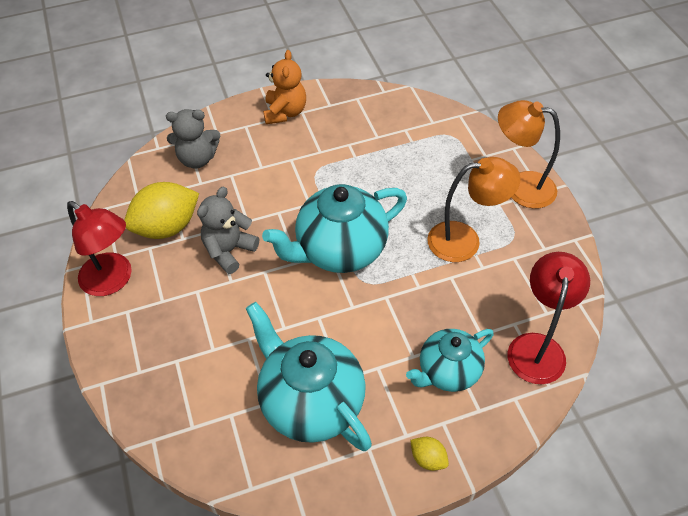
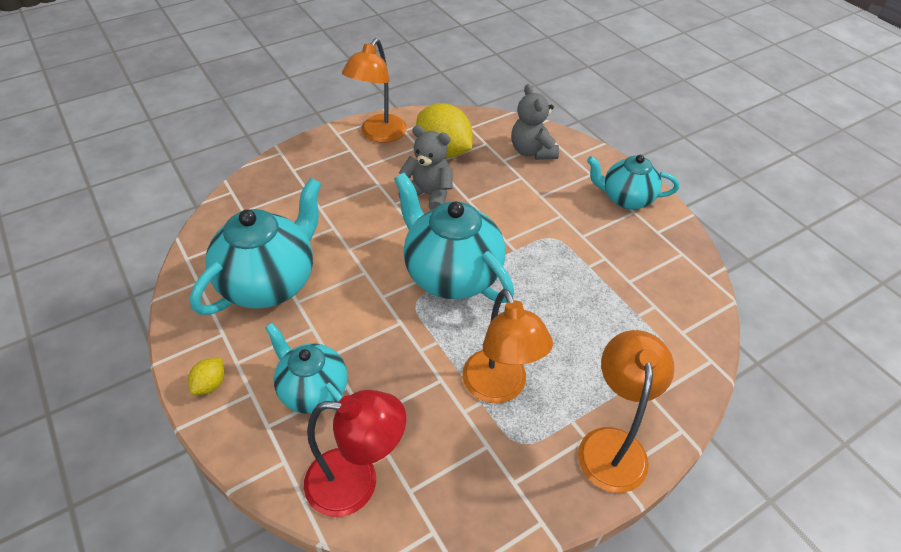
camera: 75 degrees right, 5 degrees down
red lamp [67,201,132,296] -> orange lamp [342,38,407,143]
orange teddy bear [263,50,306,124] -> turquoise teapot [587,155,679,209]

